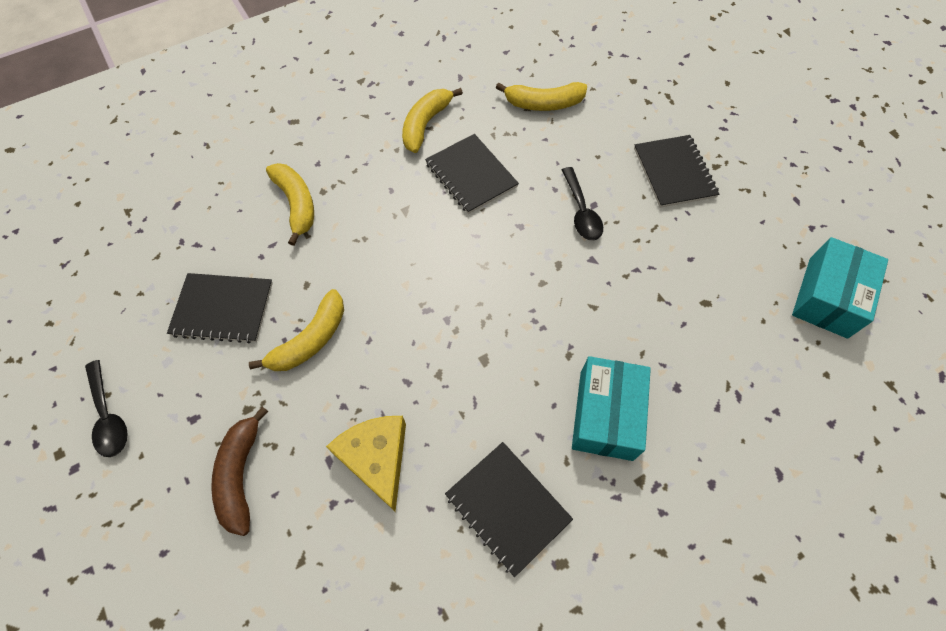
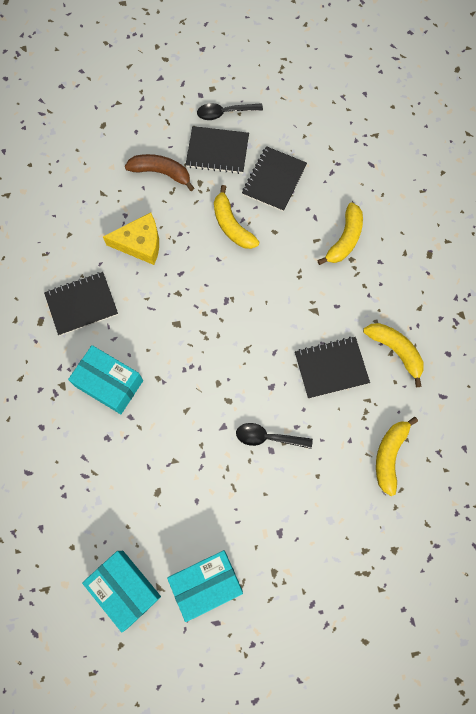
camera: 110 degrees right, 10 degrees up
yellow banana [266,163,314,246] -> yellow banana turned 60 degrees counterclockwise [317,202,363,265]
black notebook [634,135,719,208] -> black notebook moved to [185,126,249,174]
none -> turquoise box [167,550,243,622]

